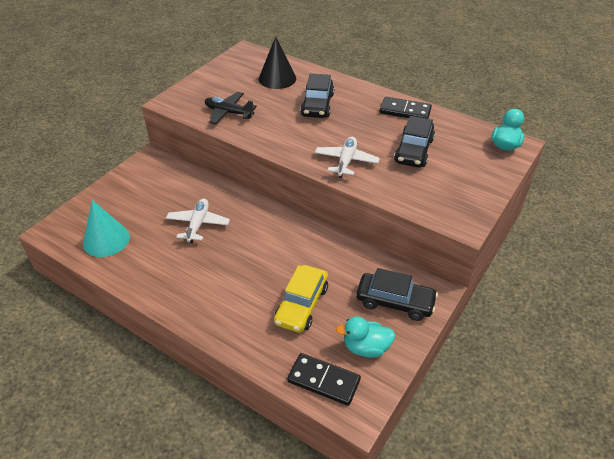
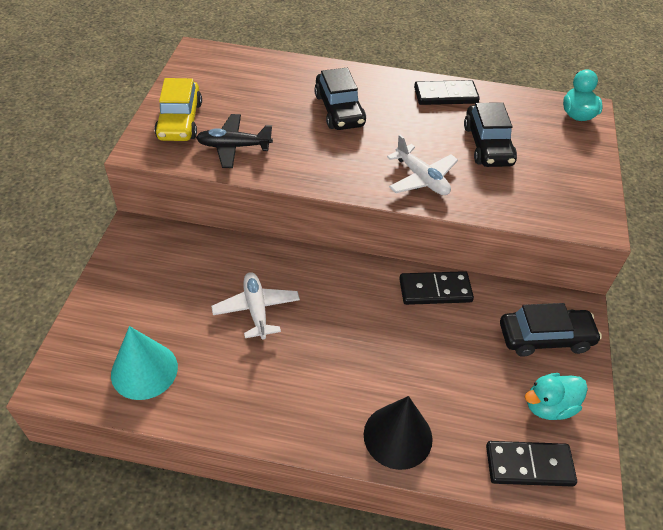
camera: 25 degrees left, 5 degrees up
black cone [259,36,296,89] -> black cone moved to [364,396,433,470]
yellow car [274,265,328,333] -> yellow car moved to [154,78,202,141]
white plane [315,137,380,178] -> white plane turned 150 degrees clockwise [387,135,458,195]
none -> black domino [399,271,474,305]

